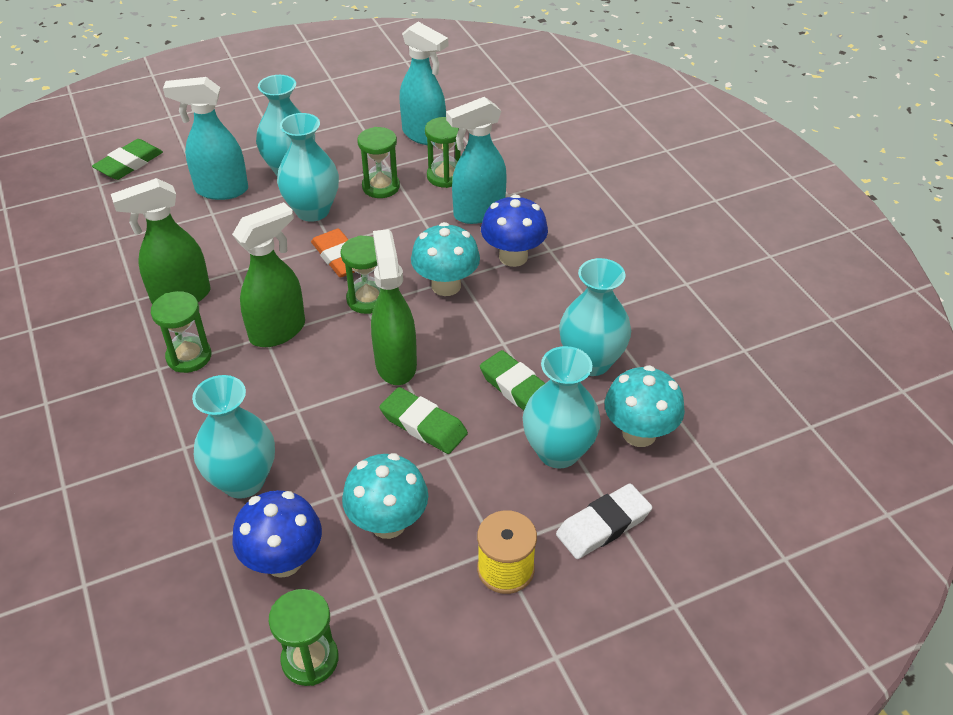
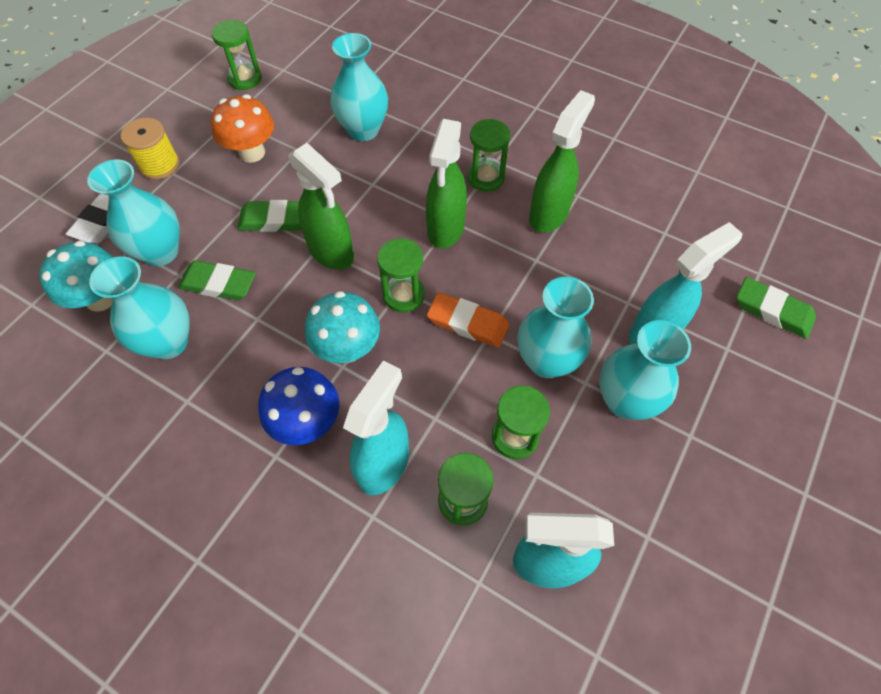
camera: 145 degrees right, 15 degrees up
green eraser [92,139,163,180] -> green eraser turned 60 degrees counterclockwise [736,277,816,339]
blue mushroom [232,490,322,578] -> none
turquoise mushroom [342,453,428,539] -> orange mushroom [211,94,274,163]

